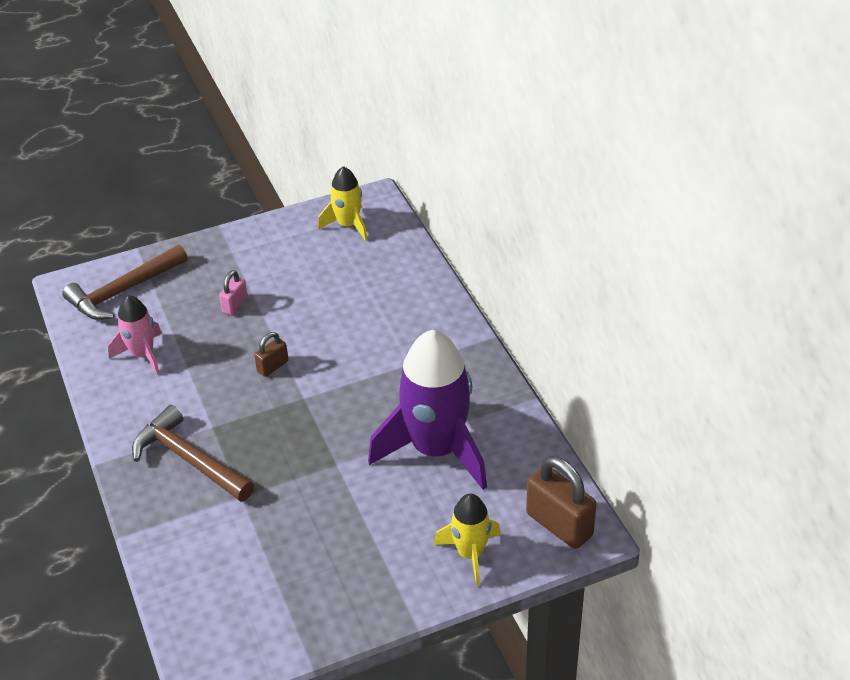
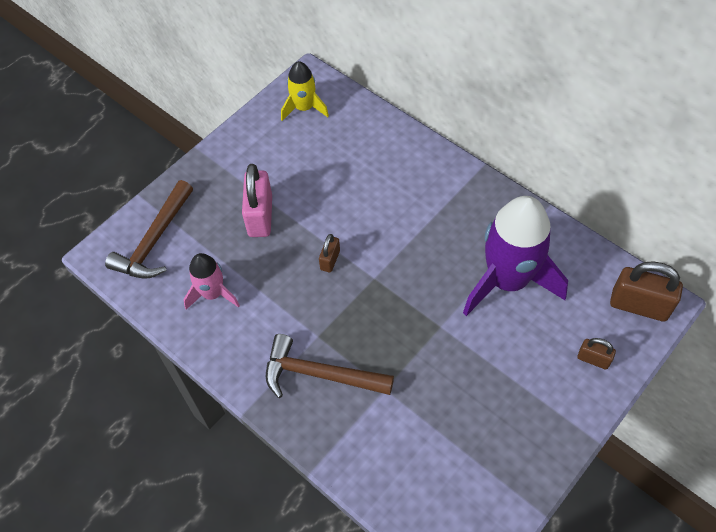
camera: 25 degrees left, 15 degrees up
pink padlock [219,270,248,315] -> pink padlock [242,164,272,237], size x1.89
yellow rocket [434,494,501,586] -> brown padlock [578,338,616,369]

